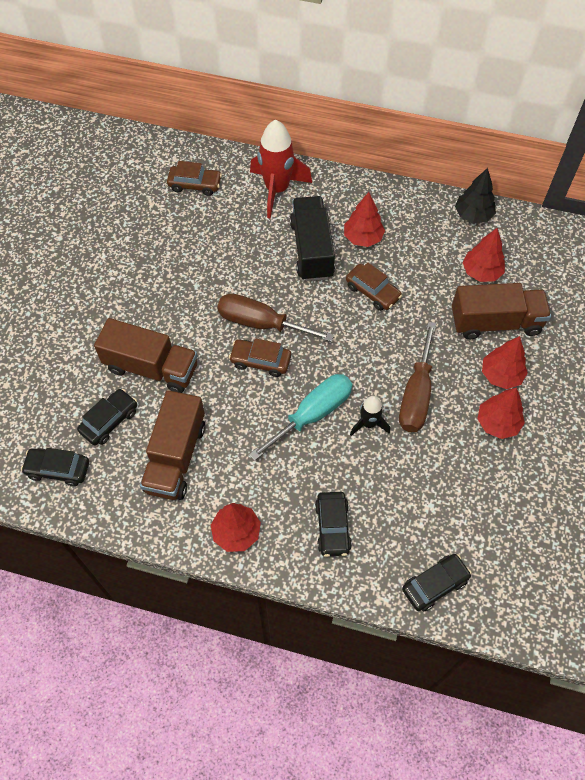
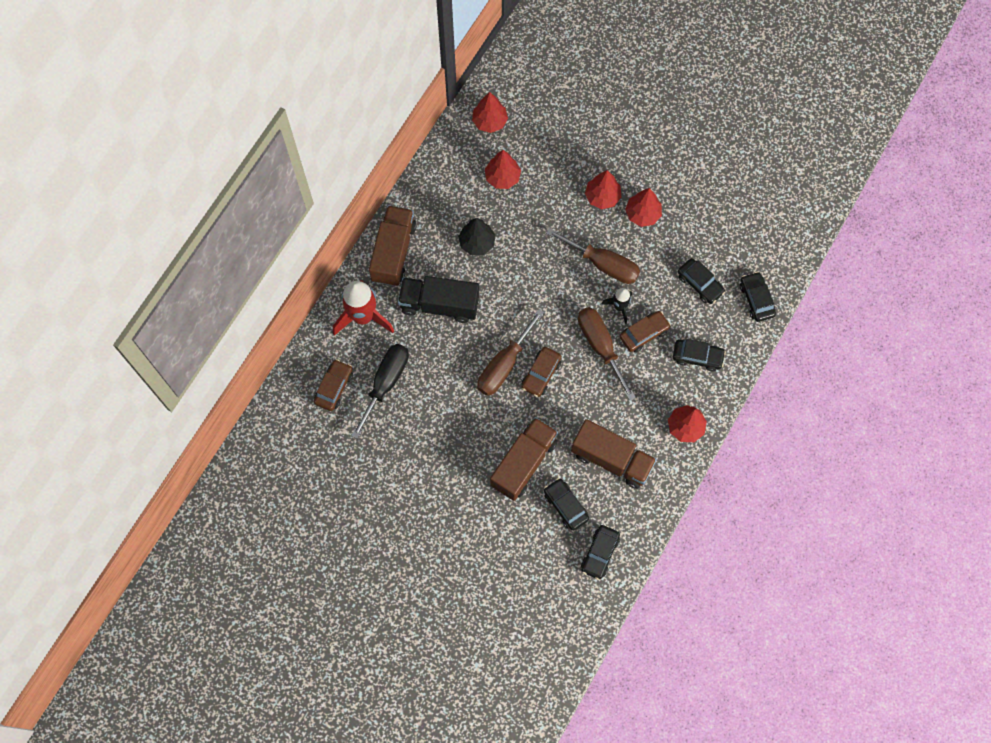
camera: 75 degrees left, 10 degrees up
turquoise screwdriver [249,374,352,461] -> brown screwdriver [578,307,636,401]
red tree [344,192,385,247] -> red tree moved to [472,92,508,133]
brown car [346,262,402,311] -> brown car moved to [620,311,671,352]
brown truck [452,283,551,339] -> brown truck moved to [369,205,417,286]
black tree [455,168,496,223] -> black tree moved to [458,218,495,255]
none -> black screwdriver [351,344,409,439]
none -> black car [678,258,725,304]

